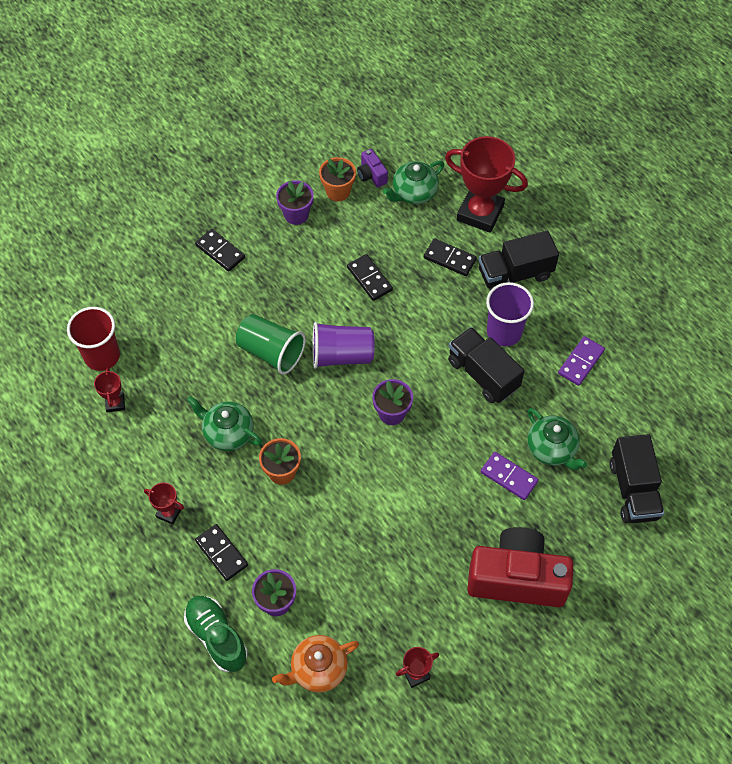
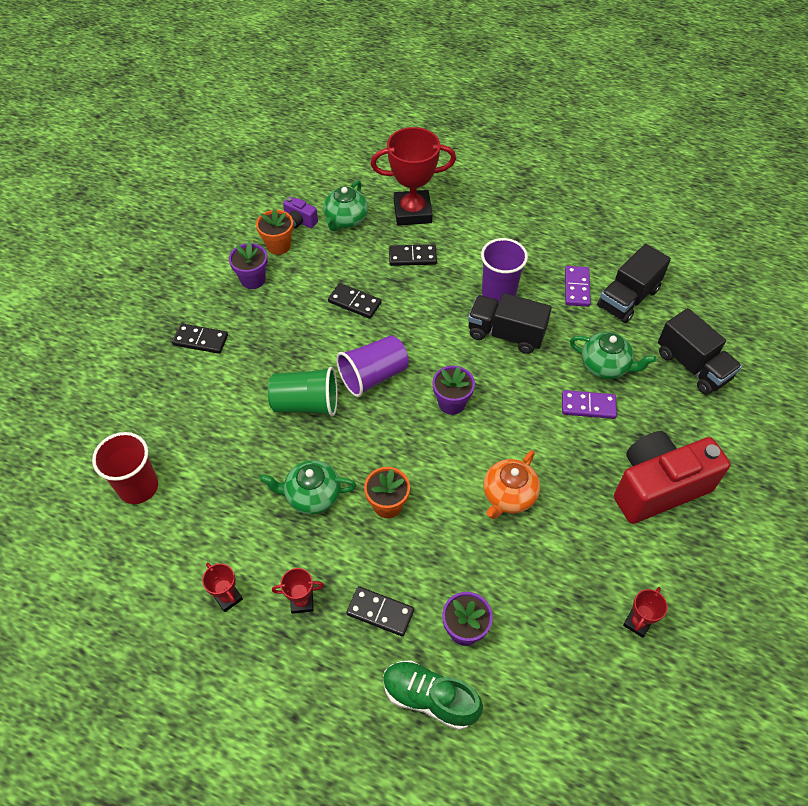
camera: 30 degrees left, 5 degrees down
red trophy [94,368,125,412] -> red trophy moved to [202,563,243,612]
orange teapot [272,635,359,693] -> orange teapot moved to [483,450,540,519]
black truck [479,231,559,290] -> black truck moved to [597,244,671,323]

